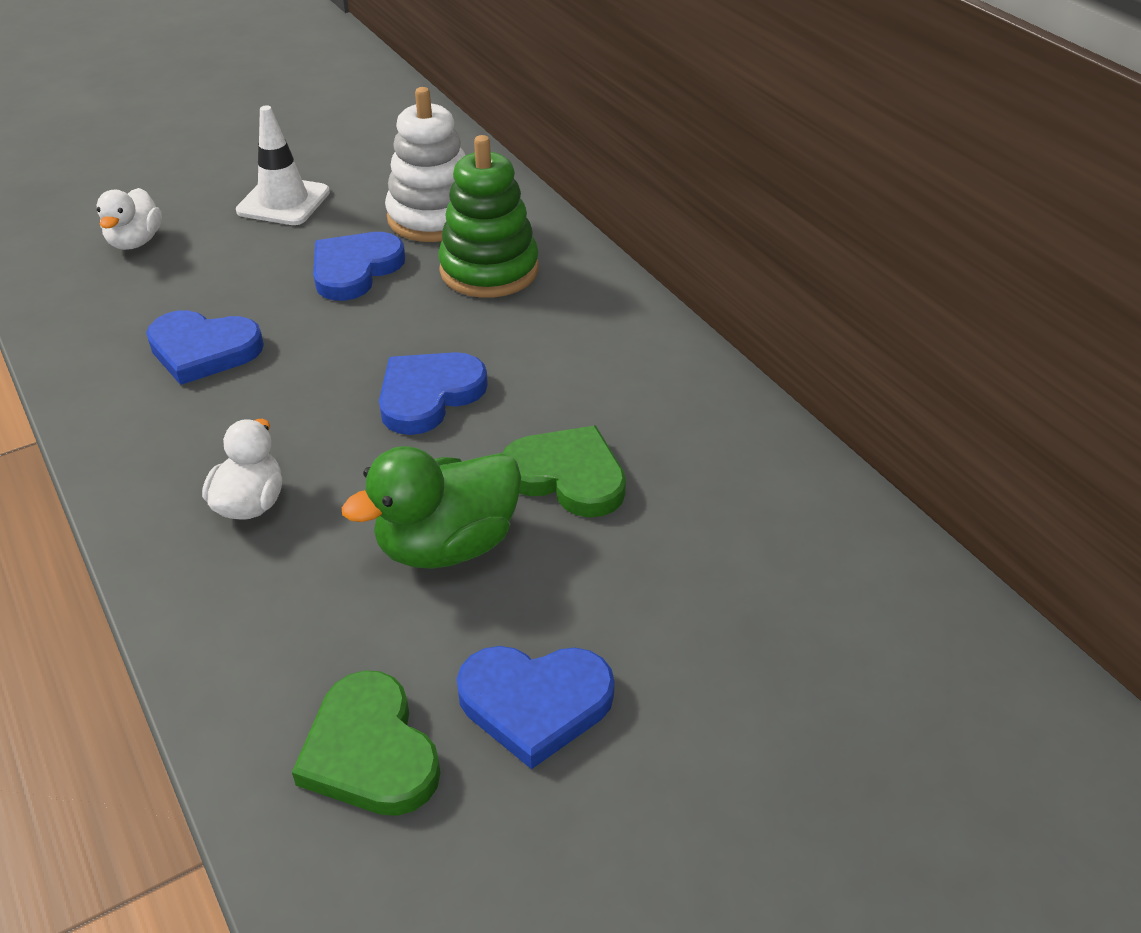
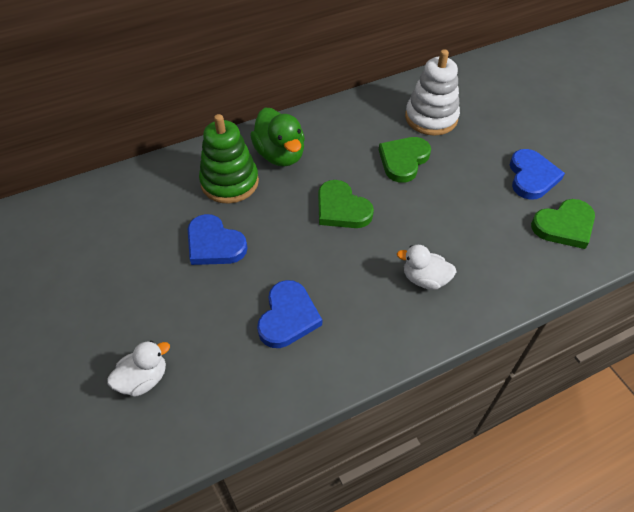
camera: 85 degrees left, 10 degrees up
white duck [97,188,162,250] -> white duck turned 45 degrees counterclockwise [107,341,170,397]
white traffic cone [236,105,330,225] -> none
green duck [342,446,521,569] -> green duck moved to [250,107,305,167]
blue heart [379,352,488,435] -> green heart [318,180,374,228]
white stacking toy [385,87,466,242] -> white stacking toy moved to [405,49,460,136]

